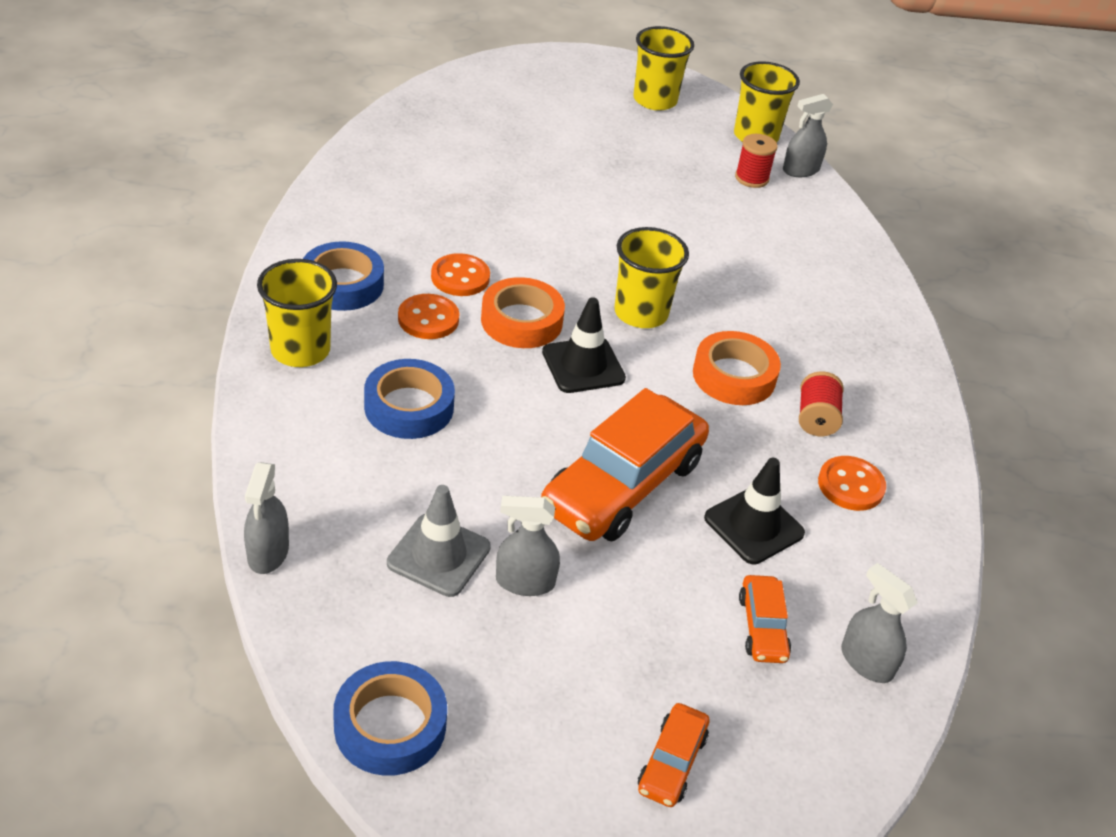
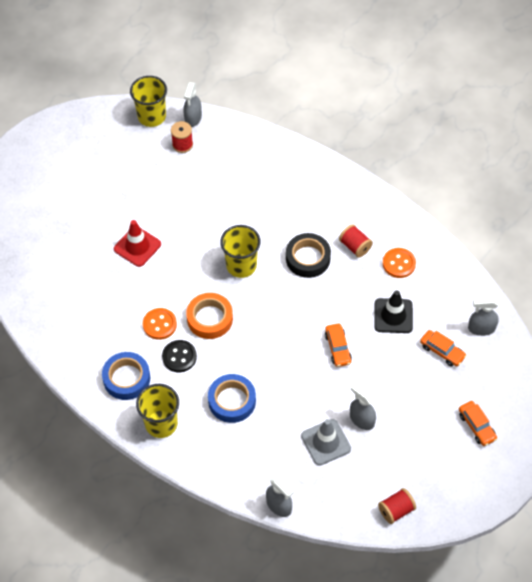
camera: 45 degrees left, 15 degrees up
blue tape [333,661,447,776] -> red spool [378,488,416,524]
orange button [398,294,459,339] -> black button [162,340,197,372]
grey spray bottle [496,496,560,596] -> grey spray bottle turned 90 degrees clockwise [350,384,376,430]
orange car [541,388,709,541] -> orange car [325,323,352,367], size x0.46
black traffic cone [542,297,626,393] -> none
yellow cup [633,26,694,111] -> none
orange tape [693,331,781,405] -> black tape [286,233,331,278]
none -> red traffic cone [114,220,161,267]

